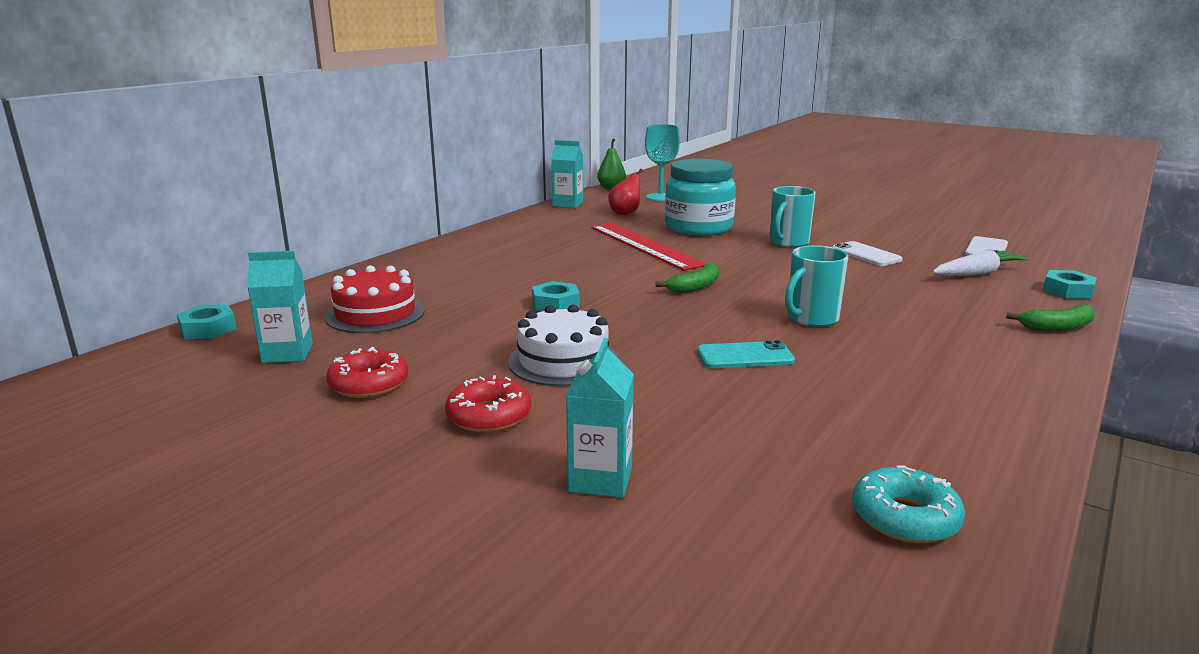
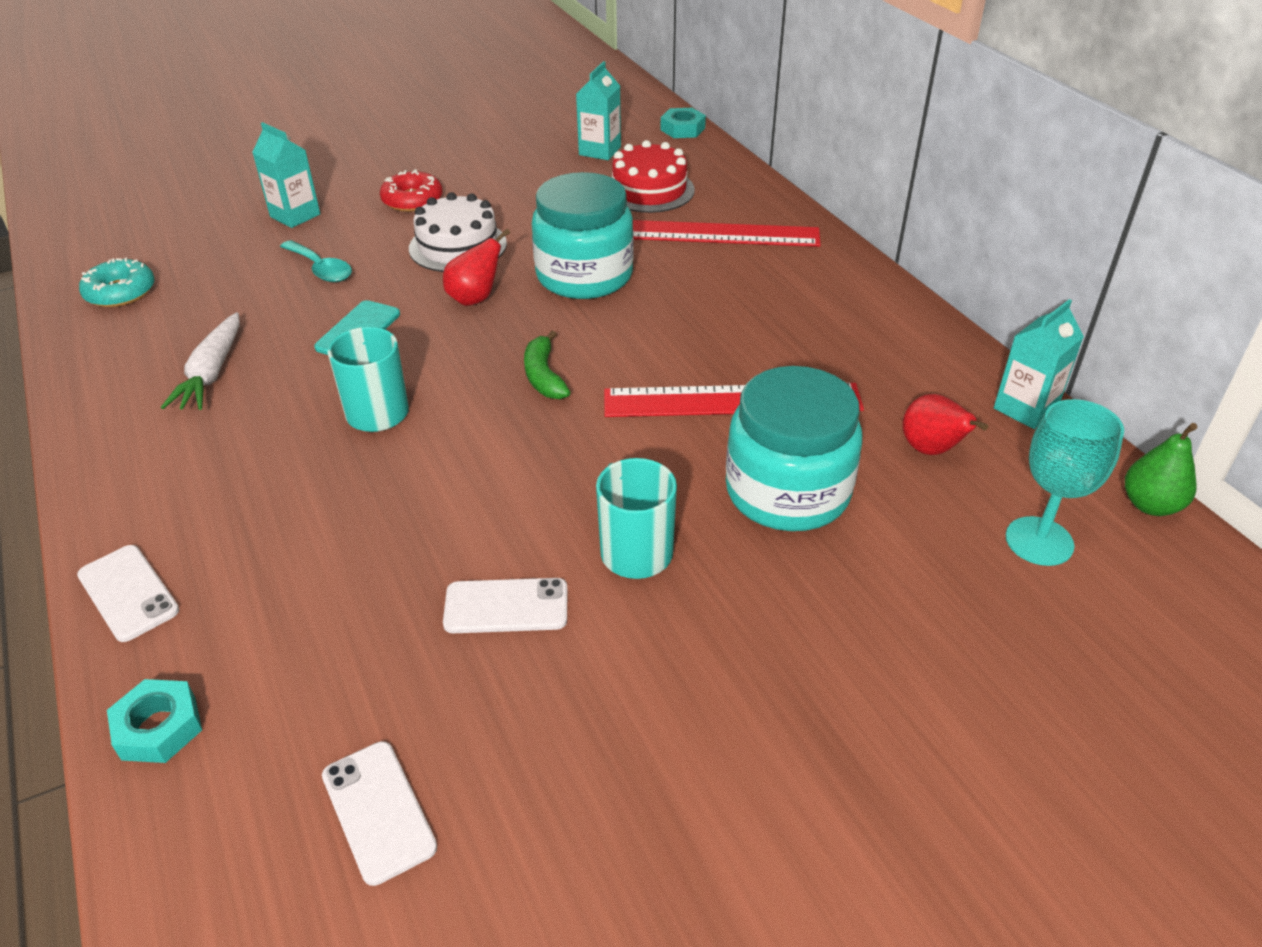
camera: 120 degrees right, 20 degrees up
red donut [326,347,408,398] -> none
turquoise nut [532,281,580,311] -> turquoise jar [532,172,634,299]
white carrot [932,250,1028,276] -> white carrot moved to [161,312,240,410]
green banana [1006,305,1095,331] -> white phone [77,545,179,642]
none -> turquoise spoon [280,240,352,282]
none -> red pear [443,229,510,306]
none -> red ruler [633,220,821,247]

